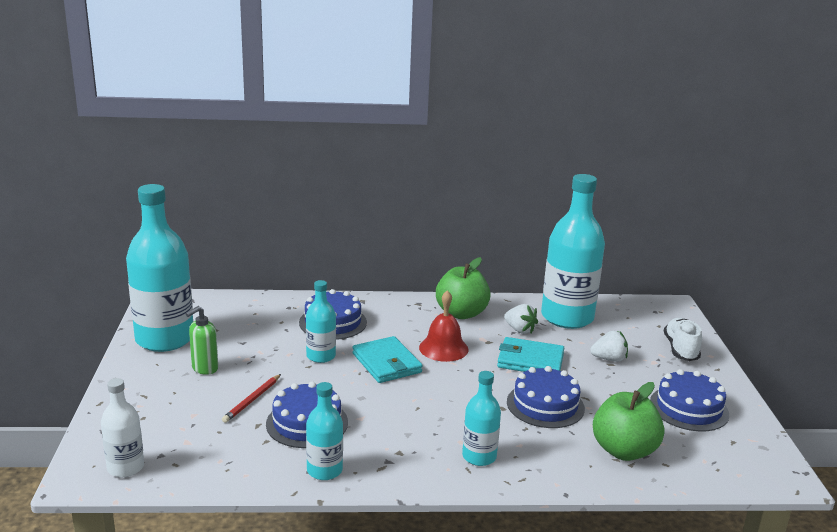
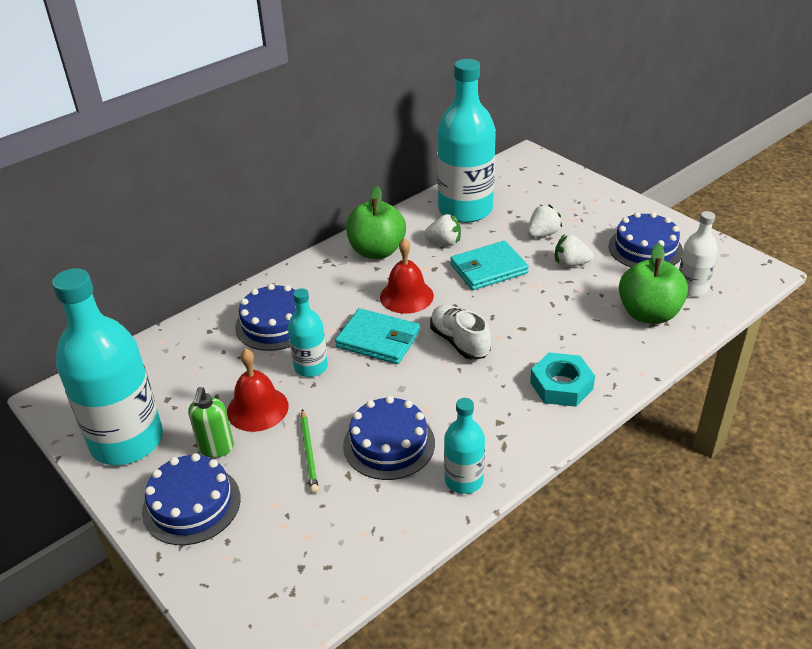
camera: 35 degrees left, 15 degrees up
white bottle [101,378,144,477] -> white bottle moved to [679,211,718,297]
red pencil [222,374,281,423] -> green pencil [300,409,319,493]
turquoise bottle [462,371,501,466] -> turquoise nut [530,352,595,407]
blue cake [507,366,585,428] -> blue cake moved to [142,453,241,545]
white shoe [664,318,702,361] -> white shoe moved to [430,305,491,360]
none -> red bell [227,348,289,432]
none -> white strawberry [555,234,594,267]

